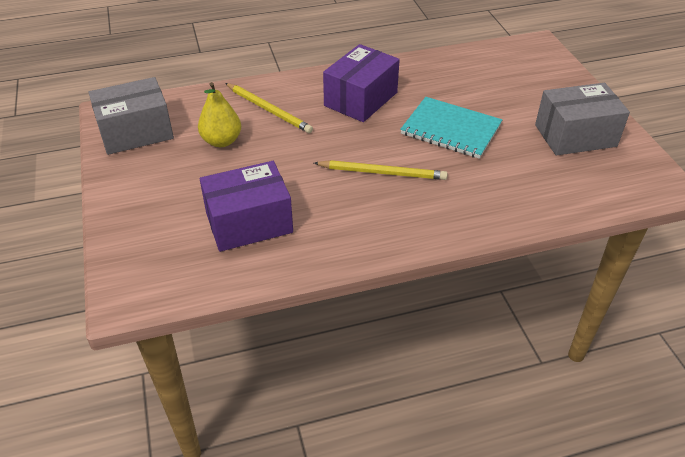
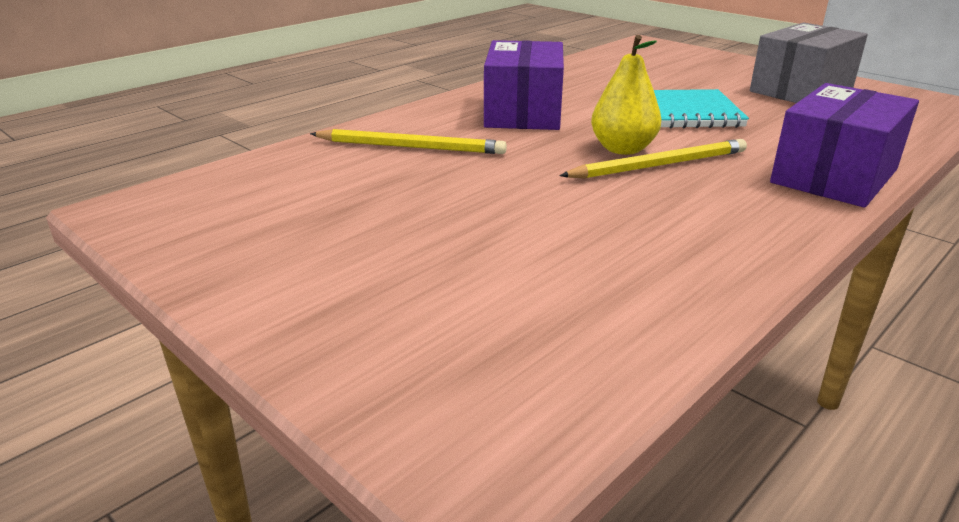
camera: 30 degrees left, 15 degrees down
grey box [88,77,174,155] -> none
yellow pear [198,82,241,147] -> yellow pear moved to [591,35,661,155]
purple box [200,161,293,252] -> purple box moved to [770,83,919,208]

